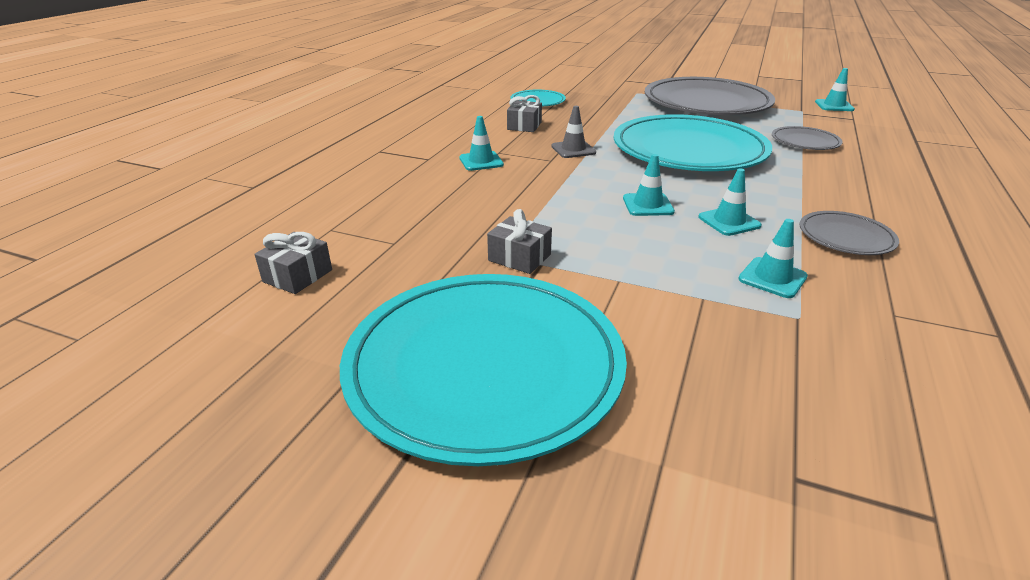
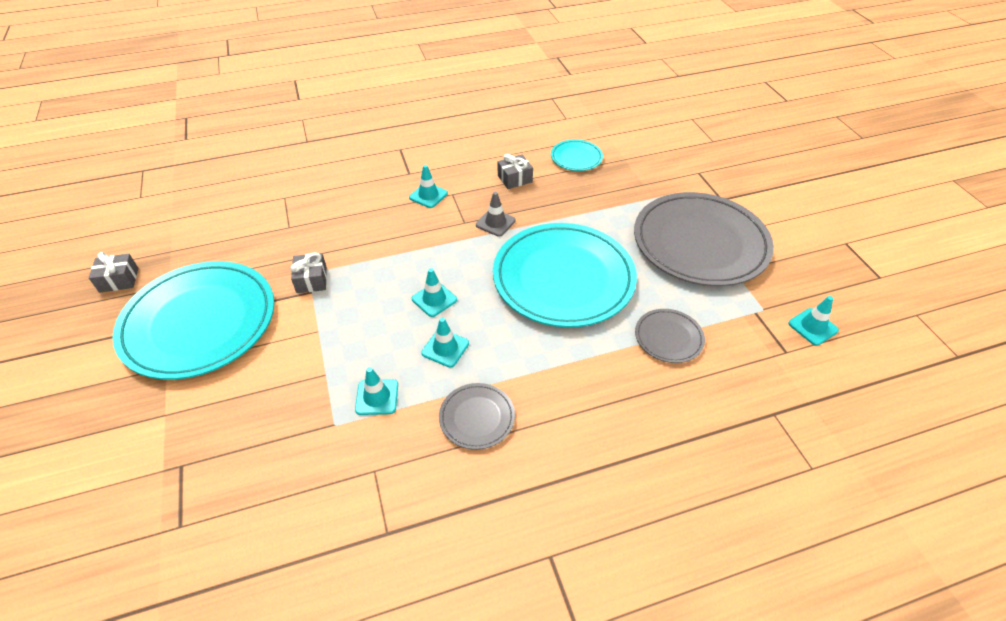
camera: 50 degrees right, 15 degrees up
grey gift [255,232,332,294] -> grey gift moved to [89,252,138,293]

